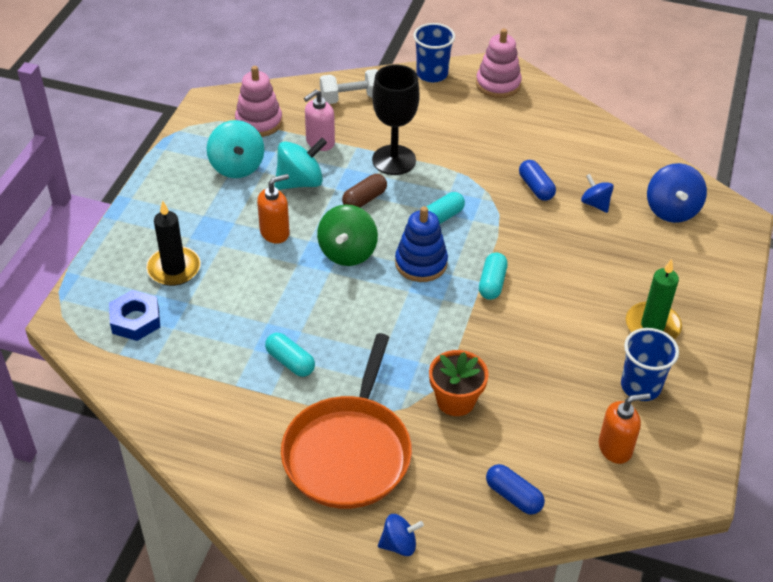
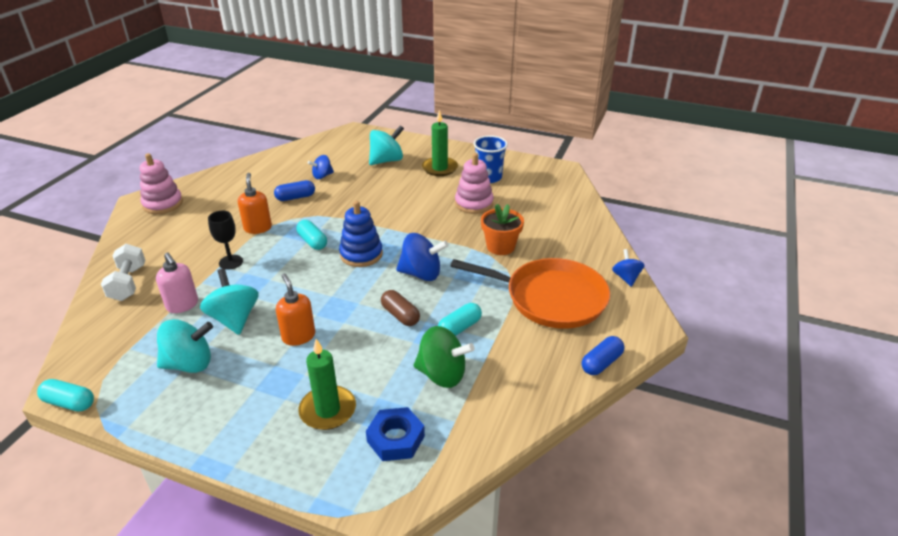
camera: 85 degrees left, 10 degrees down
black candle [146,200,201,286] -> green candle [298,339,356,430]
pink stacking toy [235,66,282,137] -> pink stacking toy moved to [455,153,494,214]
green spinning top [317,204,378,266] -> green spinning top moved to [414,326,475,388]
brown capsule [342,174,387,208] -> brown capsule moved to [381,290,420,326]
black goblet [372,65,420,175] -> black goblet [208,211,243,270], size x0.59
blue cup [413,23,455,82] -> none
turquoise capsule [479,252,508,300] -> turquoise capsule moved to [37,379,94,411]
blue capsule [486,464,545,515] -> blue capsule moved to [582,336,624,375]
orange soap dispenser [599,393,651,464] -> orange soap dispenser moved to [238,173,272,234]
blue spinning top [647,163,707,223] -> blue spinning top moved to [396,233,449,281]
none -> turquoise spinning top [369,125,404,165]

